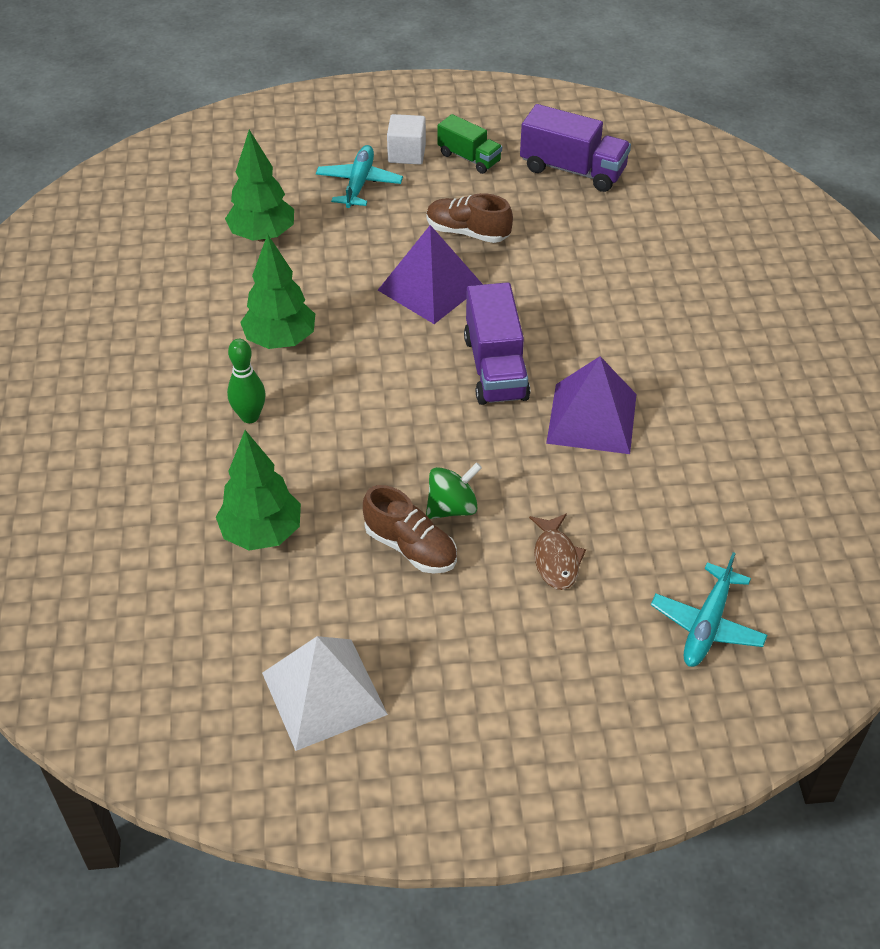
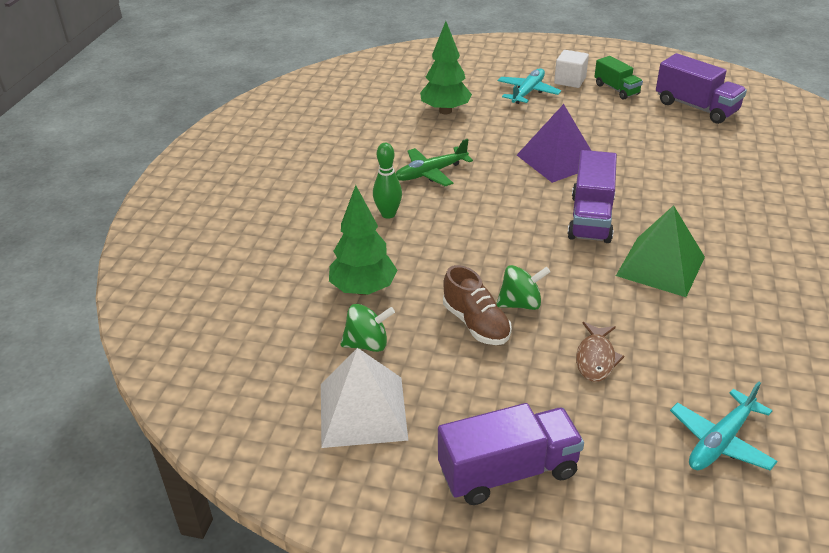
camera: 20 degrees right, 10 degrees down
green tree [240,234,315,349] -> green plane [396,139,473,186]
brown shoe [427,193,513,243] -> none
purple pyramid [546,356,637,454] -> green pyramid [616,205,705,297]
none -> green spinning top [340,304,395,352]
none -> purple truck [438,403,584,505]

